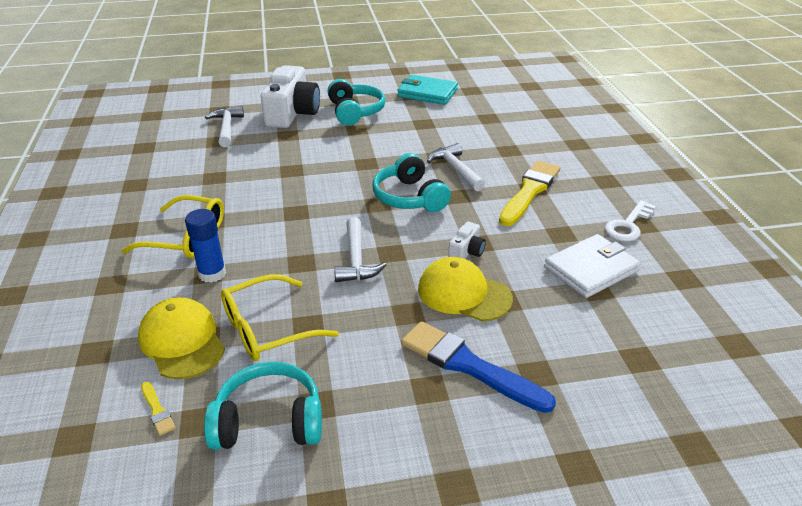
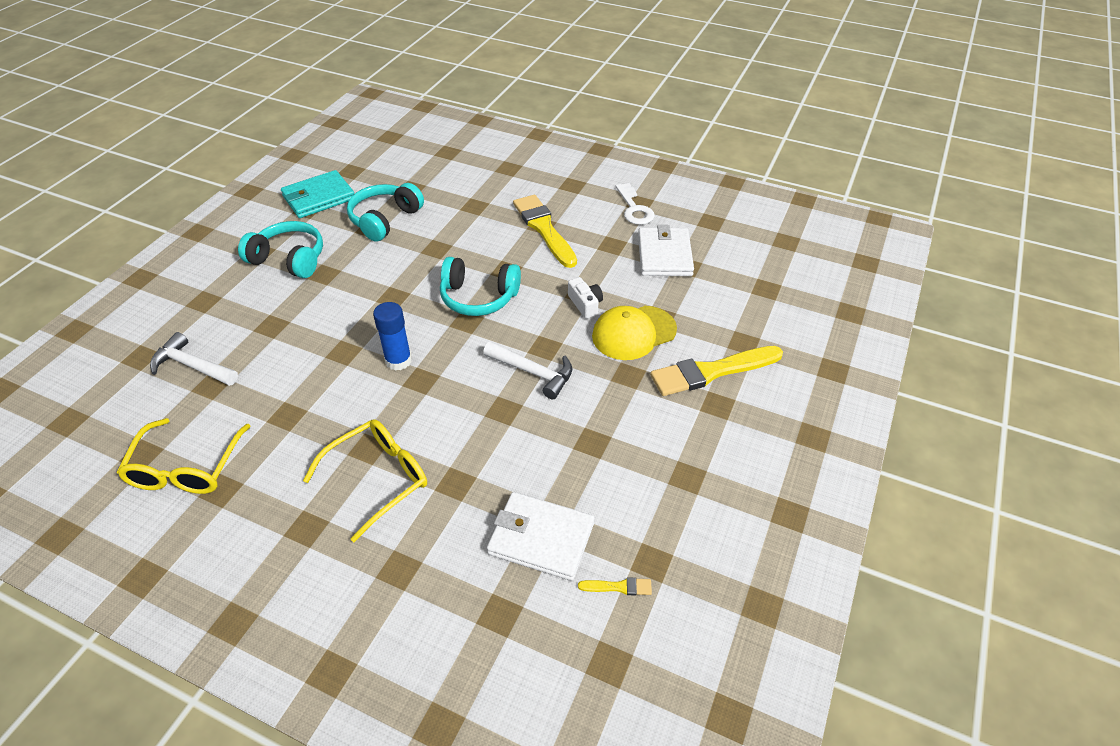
camera: 55 degrees left, 10 degrees up
yellow cap [138,297,225,379] -> white wallet [487,492,594,581]
blue glue stick [185,209,226,283] -> blue glue stick moved to [373,302,412,371]
turquoise headphones [204,361,322,450] -> turquoise headphones moved to [347,183,424,241]
yellow glasses [221,274,339,361] -> yellow glasses moved to [117,418,250,494]
white camera [261,65,320,128] -> none
blue brush [401,321,556,413] -> yellow brush [650,346,783,396]
white hammer [427,143,485,191] -> none

